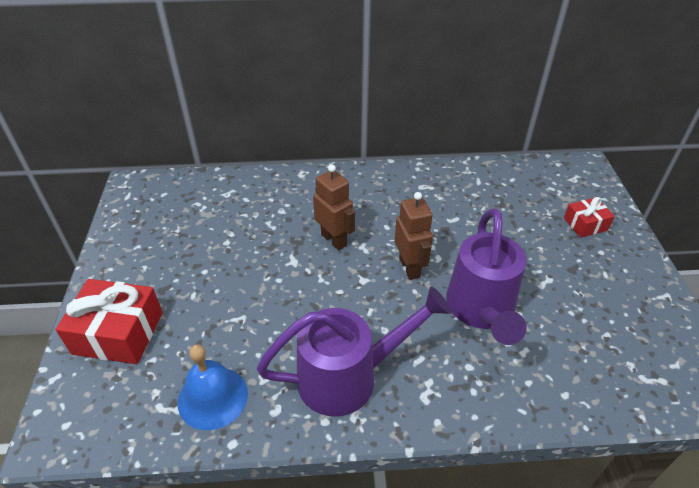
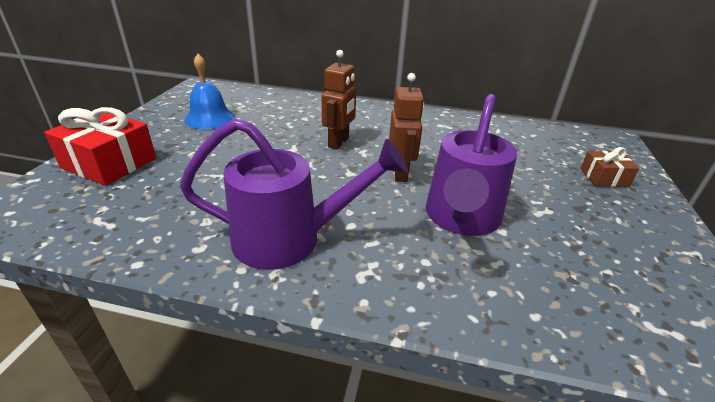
camera: 15 degrees right, 10 degrees down
blue bell [178,345,248,430] -> blue bell moved to [184,54,235,129]
brown robot [313,165,355,250] -> brown robot turned 45 degrees clockwise [322,50,356,149]
red gift [564,197,615,238] -> brown gift [580,147,640,187]

